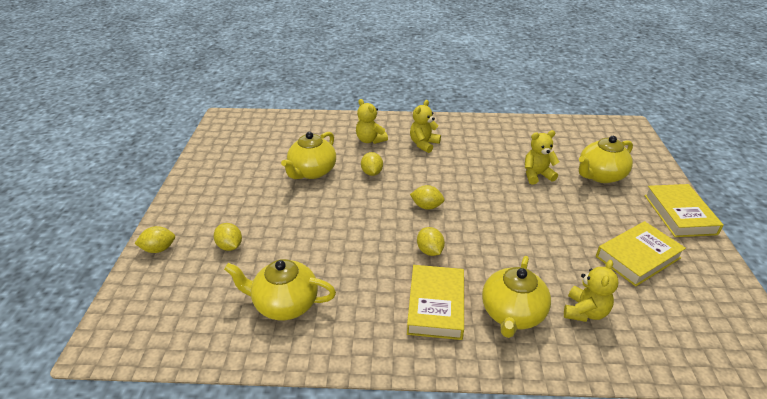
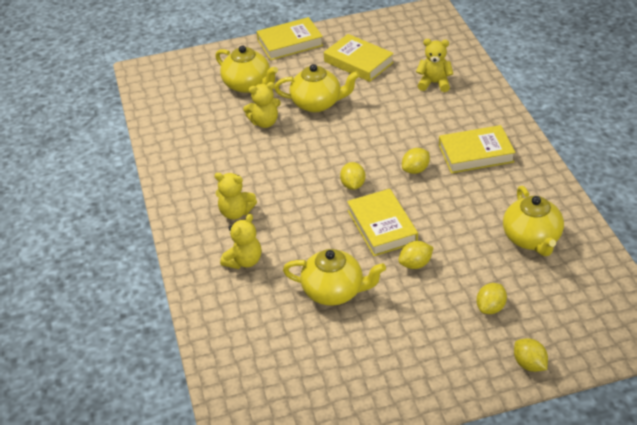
camera: 105 degrees left, 5 degrees up
yellow lemon [361,152,383,176] -> yellow lemon moved to [398,241,434,269]
yellow teapot [482,256,551,338] -> yellow teapot moved to [274,64,360,112]
yellow teddy bear [525,130,559,185] -> yellow teddy bear turned 75 degrees counterclockwise [243,82,281,128]
none -> yellow book [347,189,418,256]

